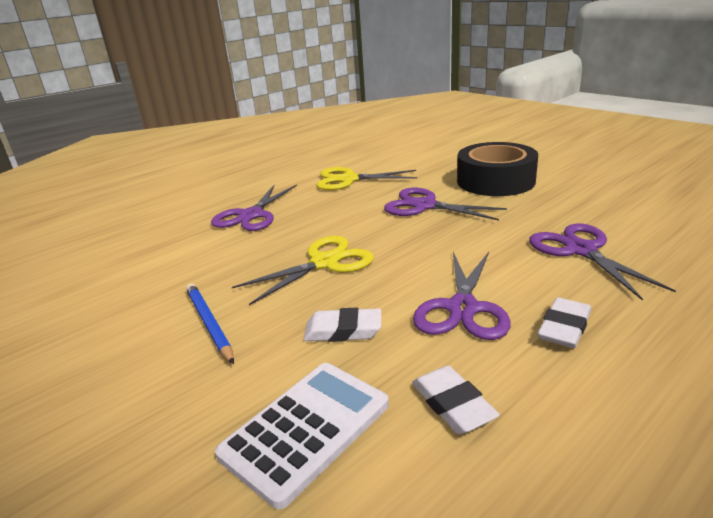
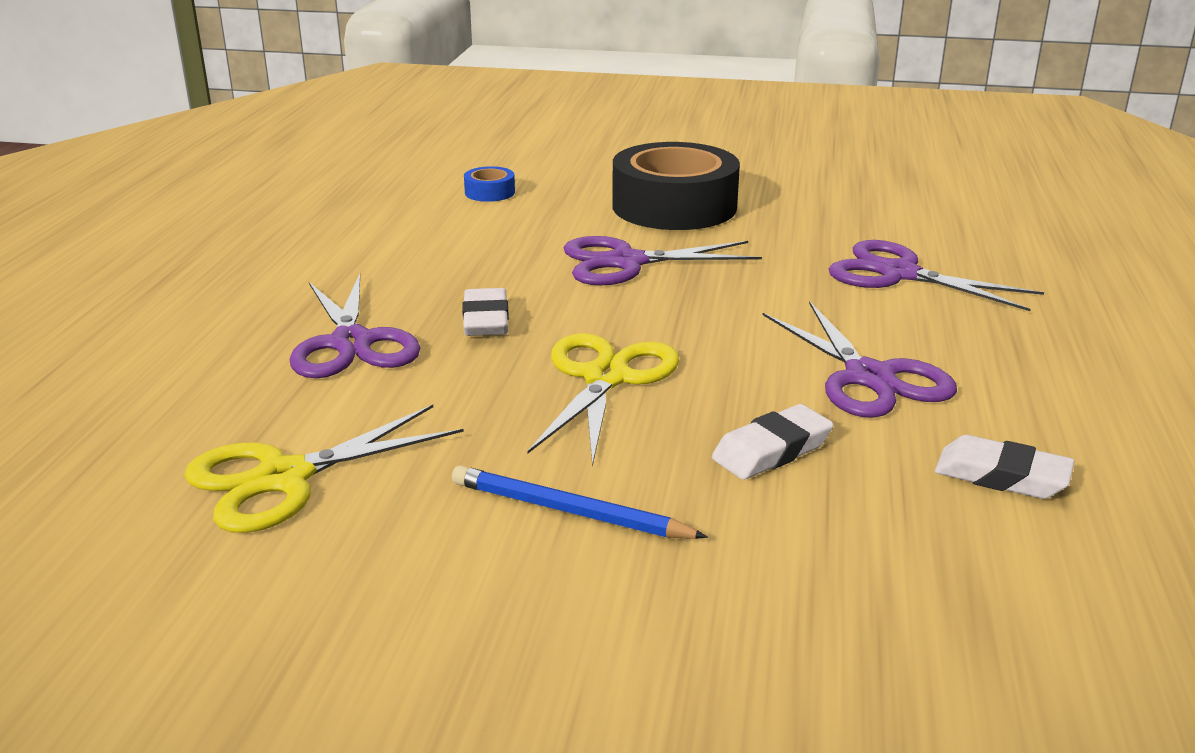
camera: 40 degrees left, 0 degrees up
white calculator [215,363,389,509] -> none
yellow scissors [317,167,417,190] -> yellow scissors moved to [184,405,464,533]
white eraser [538,297,591,348] -> white eraser moved to [462,288,509,336]
none -> blue tape [464,166,515,202]

